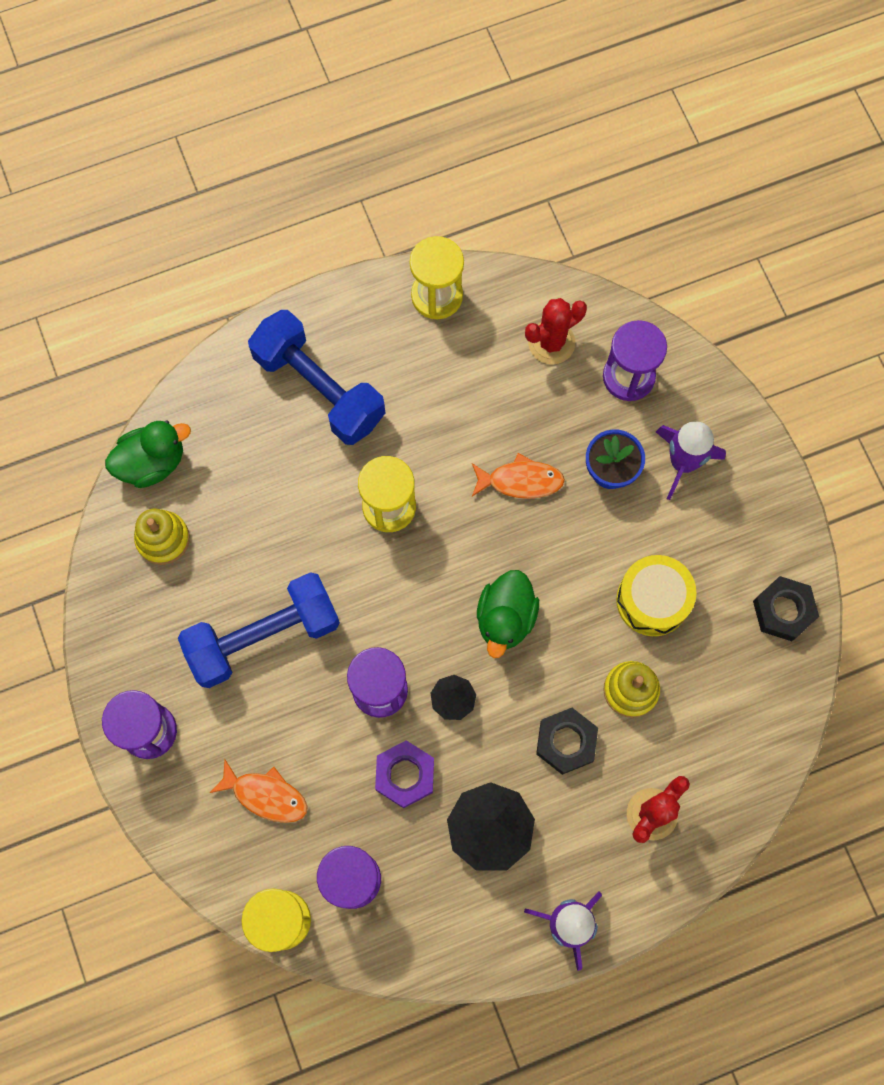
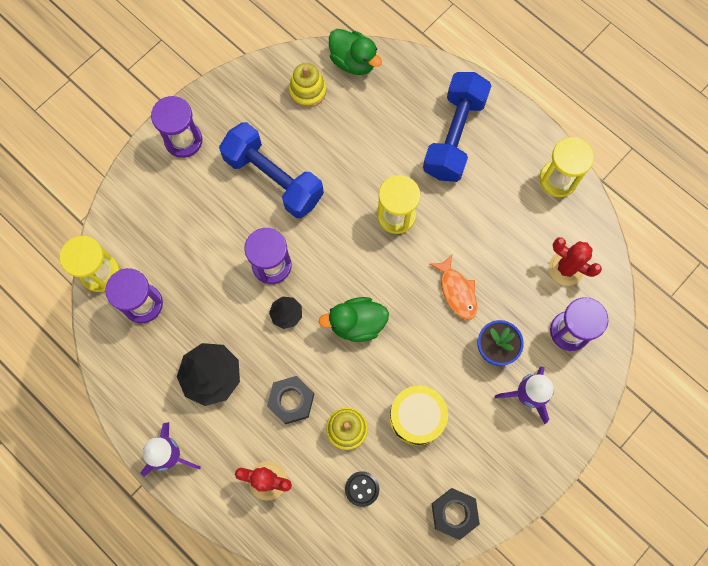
camera: 65 degrees right, 0 degrees up
orange fish [210,760,308,823] -> none
purple nut [375,740,434,808] -> none
none -> black button [345,471,379,507]

